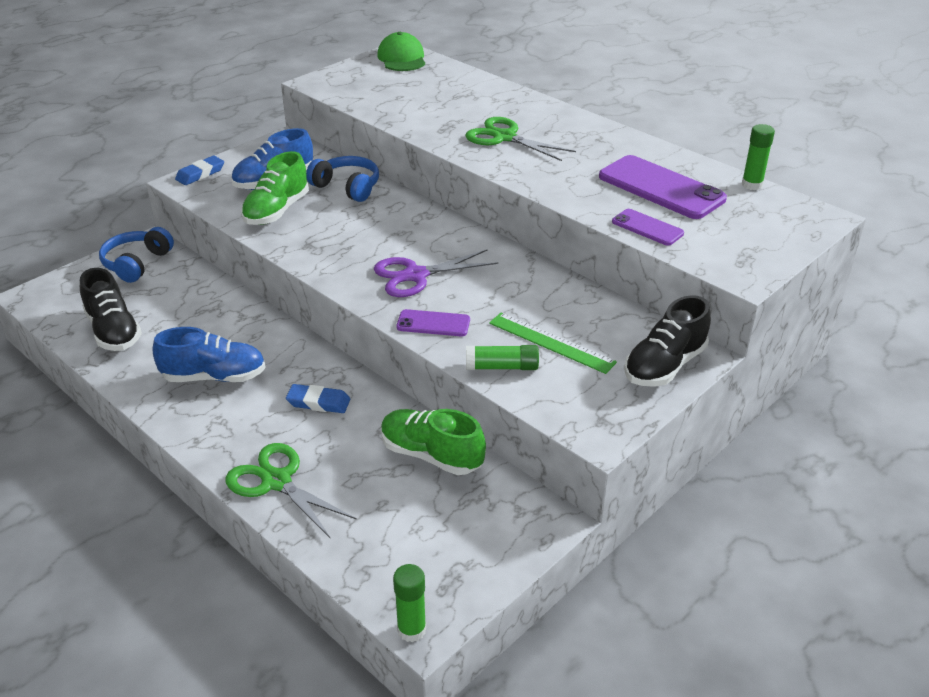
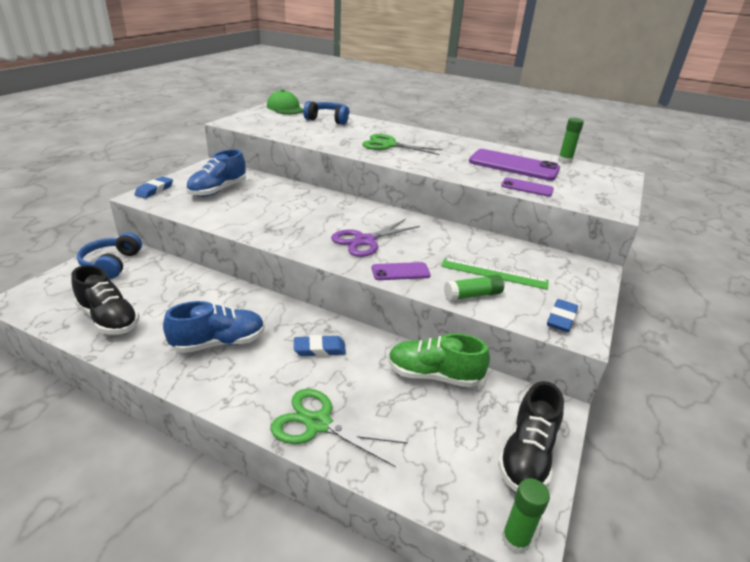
camera: 20 degrees left, 5 degrees down
green shoe [241,151,309,225] -> none
blue headphones [306,156,379,202] -> blue headphones moved to [303,101,350,125]
black shoe [624,295,711,387] -> black shoe moved to [498,381,564,492]
none -> blue eraser [547,299,578,332]

